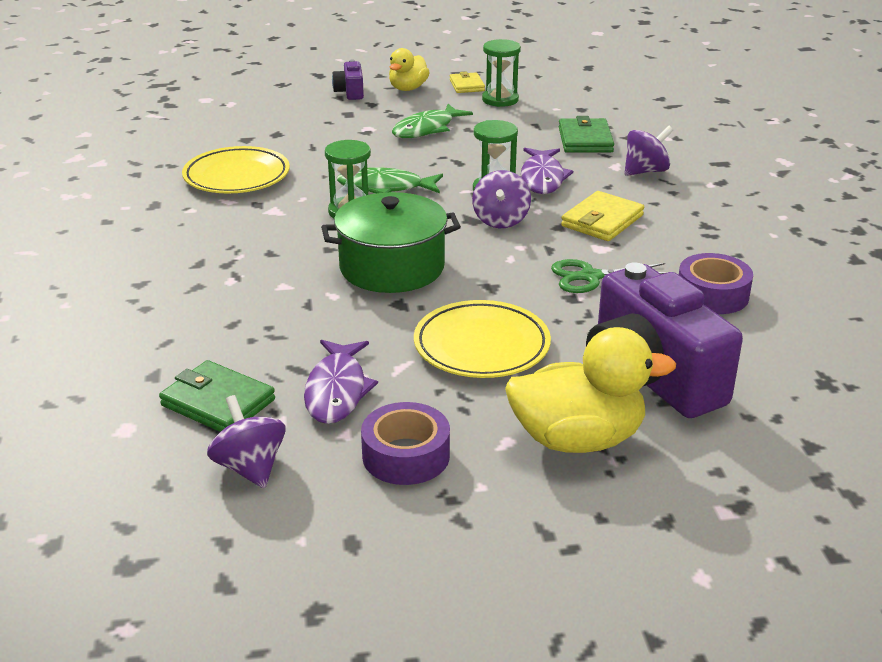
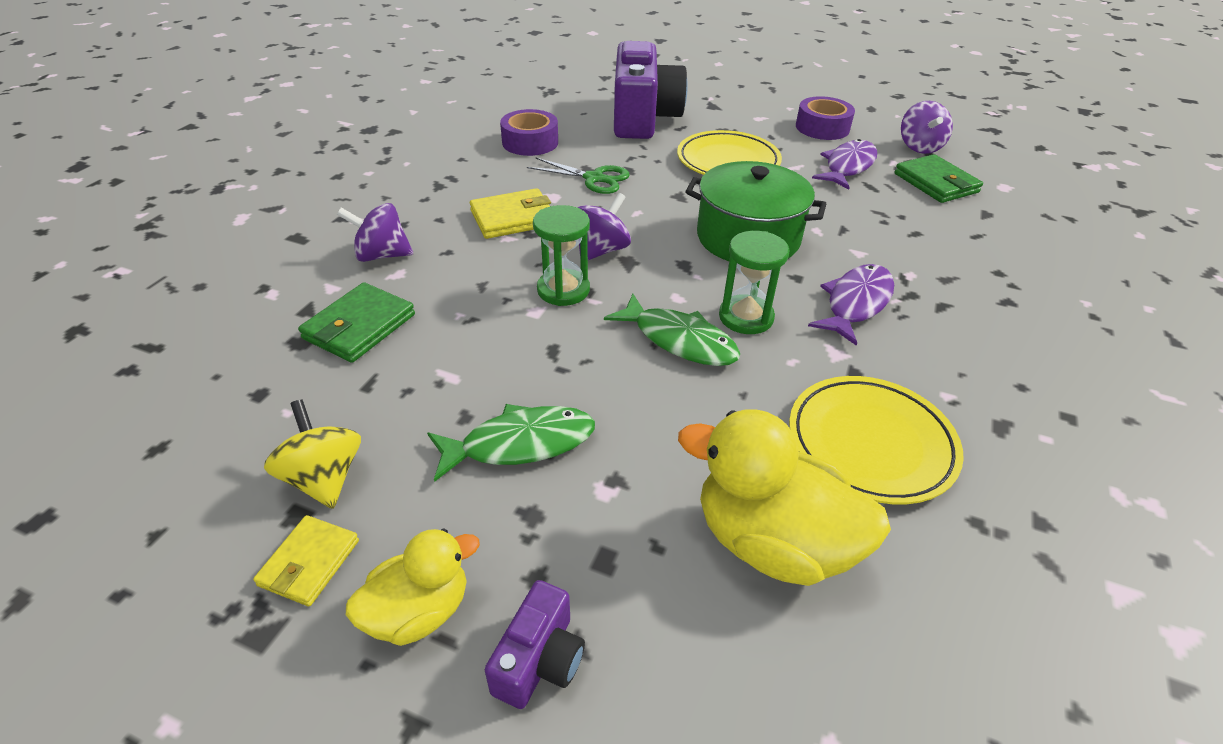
camera: 150 degrees left, 10 degrees up
green hourglass [482,39,521,107] -> yellow spinning top [264,400,361,509]
yellow duck [505,327,676,453] -> yellow duck moved to [678,409,891,586]
purple fish [521,148,573,194] -> purple fish moved to [808,264,894,346]

